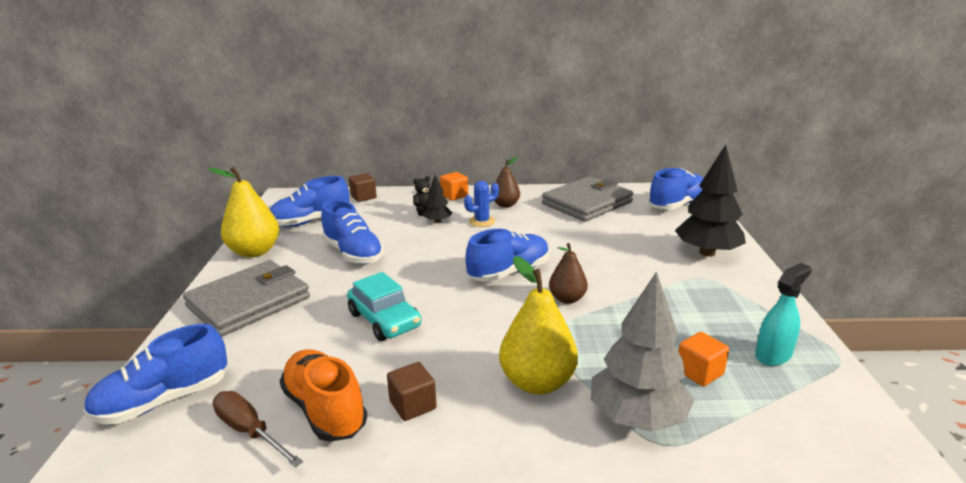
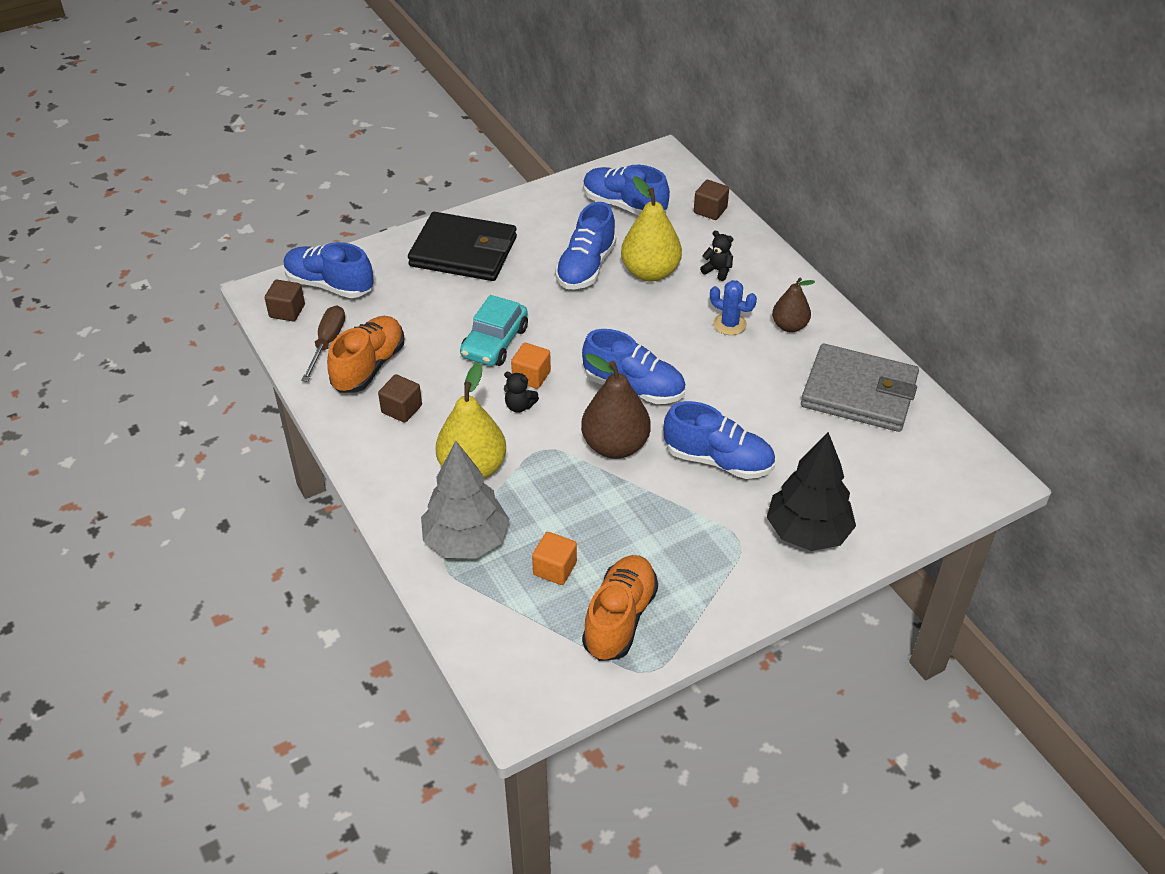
camera: 60 degrees right, 20 degrees up
grey wallet [183,260,310,337] -> black wallet [408,212,517,281]
yellow pear [208,167,279,258] -> yellow pear moved to [621,176,682,281]
black tree [423,175,452,223] -> none
orange cube [440,172,468,201] -> orange cube moved to [511,343,551,389]
brown pear [549,243,588,304] -> brown pear [581,353,651,459], size x1.65
blue shoe [648,168,704,210] -> blue shoe moved to [664,401,775,479]
turquoise spray bottle [755,263,812,366] -> orange shoe [582,555,658,661]
none -> brown cube [265,280,305,321]
none -> black teddy bear [504,372,539,413]

